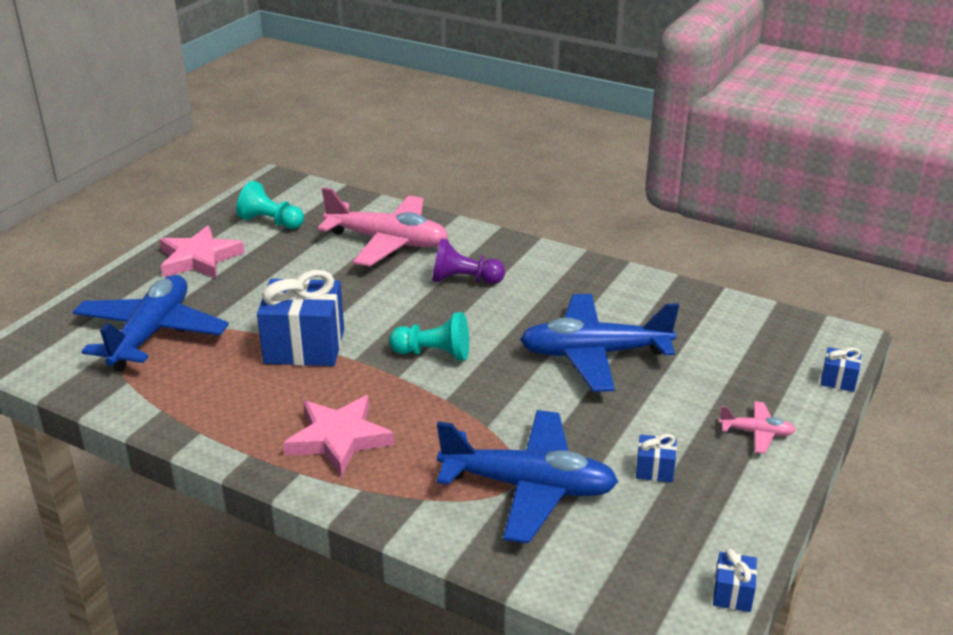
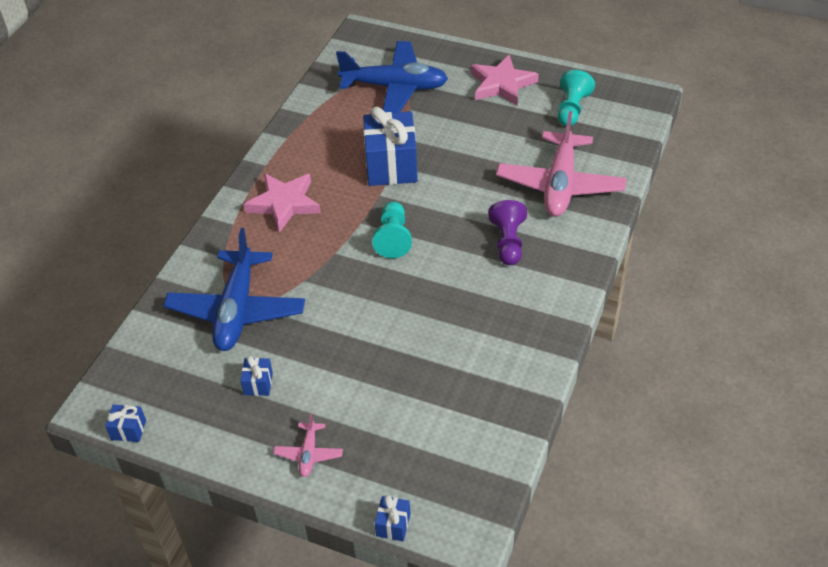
camera: 85 degrees right, 15 degrees up
blue plane [520,294,679,392] -> none

